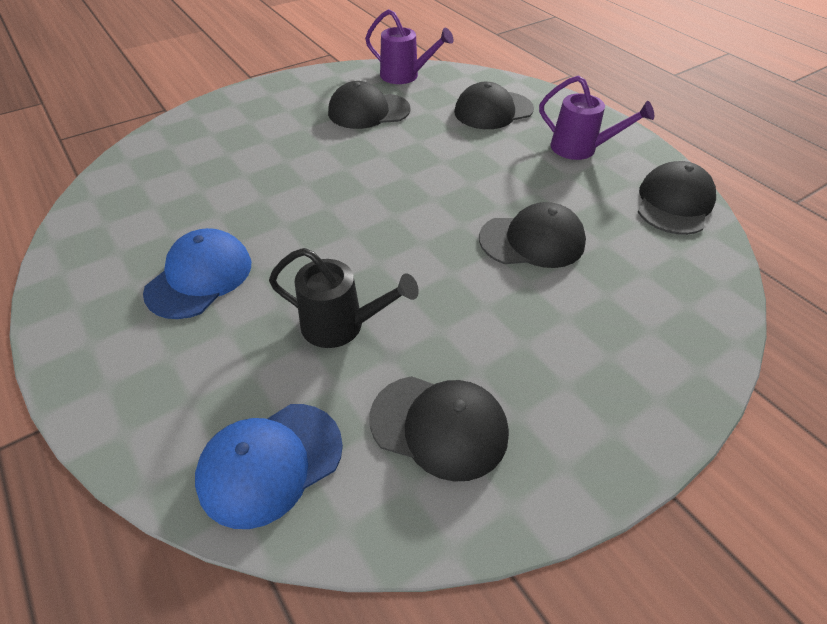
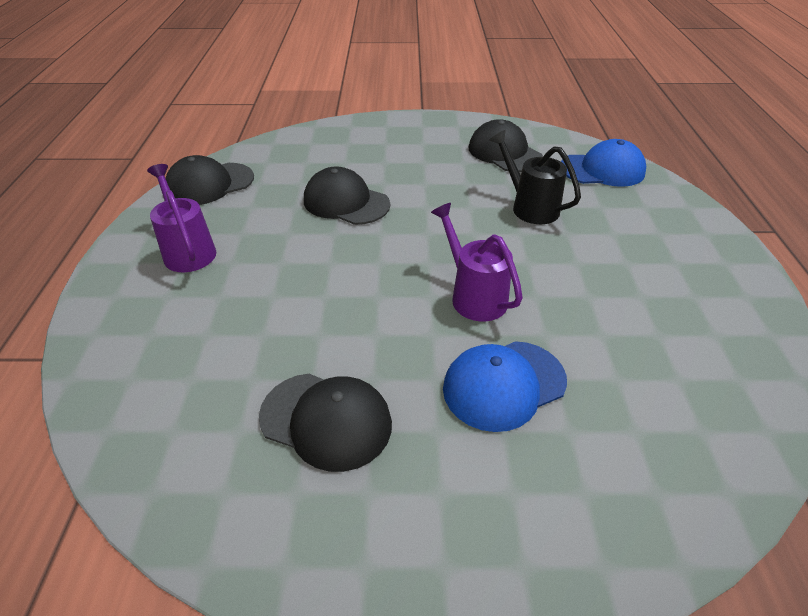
camera: 145 degrees left, 5 degrees down
blue cap [143,228,251,319] -> blue cap moved to [443,341,567,432]
purple watering can [365,9,454,84] -> purple watering can moved to [431,203,523,321]
black cap [454,82,534,129] -> none

